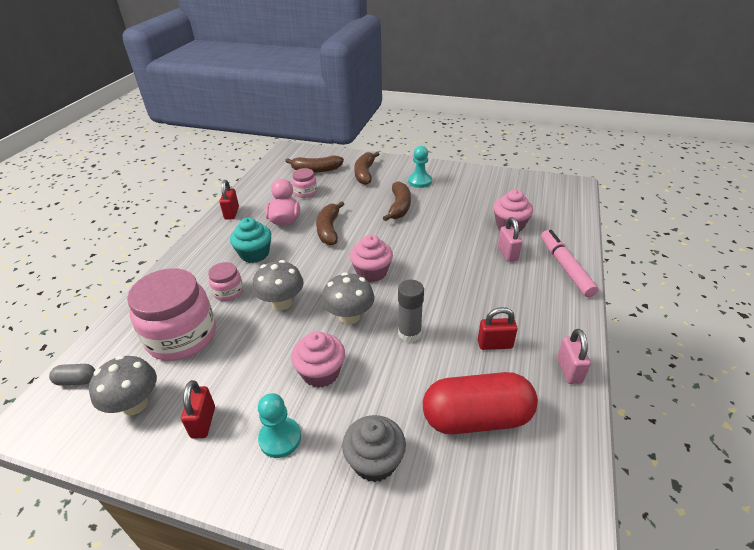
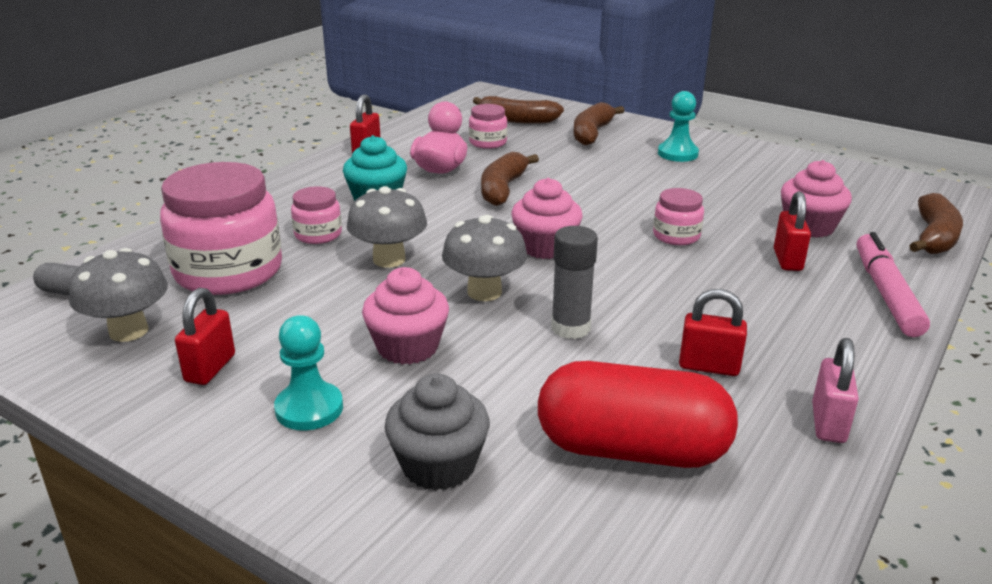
camera: 15 degrees right, 10 degrees down
brown banana [383,181,411,221] -> brown banana moved to [909,193,963,254]
pink padlock [498,217,522,262] -> red padlock [774,191,811,271]
none -> pink jar [653,188,704,245]

